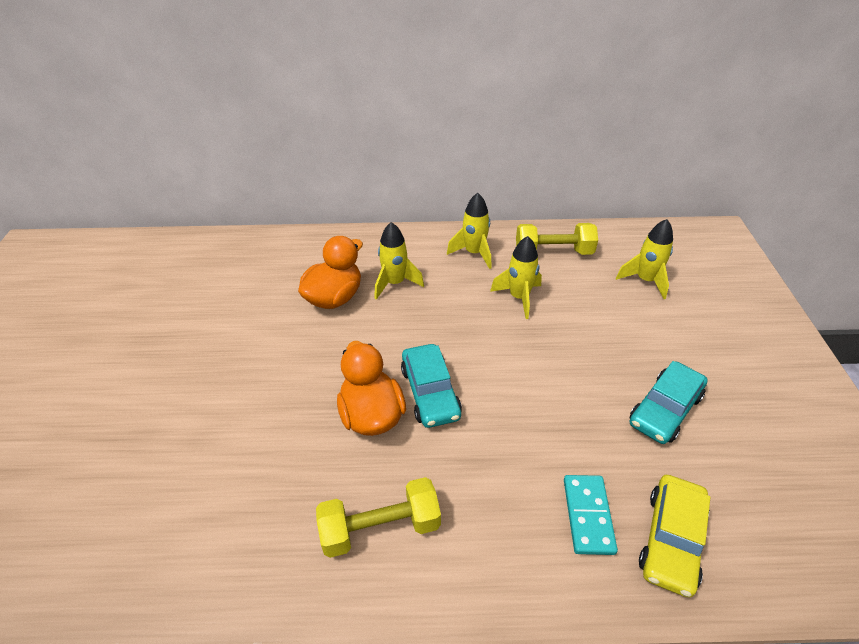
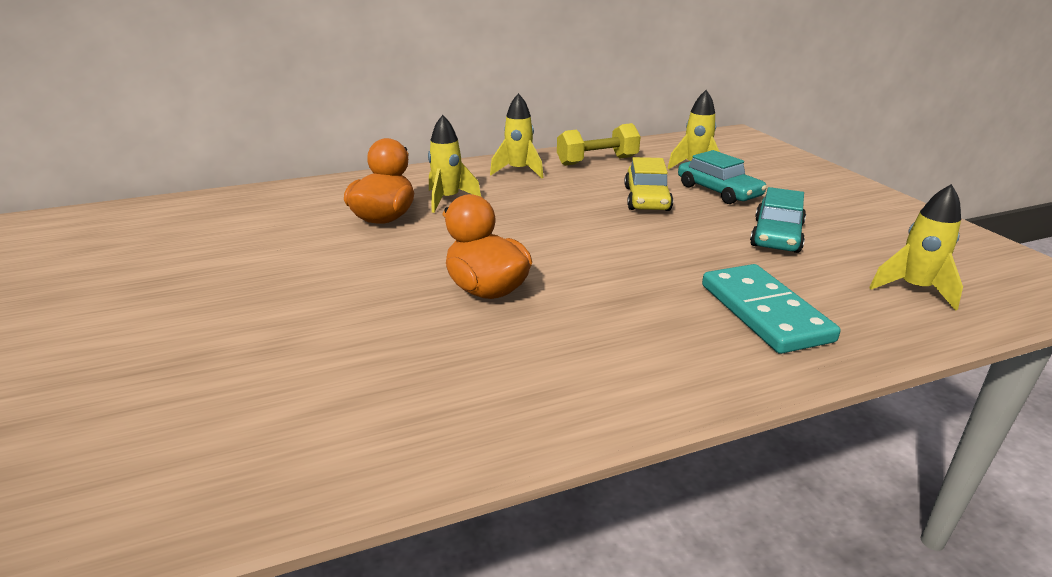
camera: 20 degrees left, 15 degrees down
yellow dumbbell [316,477,441,558] -> none
turquoise car [401,344,462,428] -> turquoise car moved to [678,150,767,204]
yellow rocket [490,236,542,319] -> yellow rocket moved to [869,184,963,311]
turquoise domino [564,475,618,555] -> turquoise domino [702,264,841,354], size x1.51
yellow car [639,475,710,597] -> yellow car moved to [624,157,673,211]

